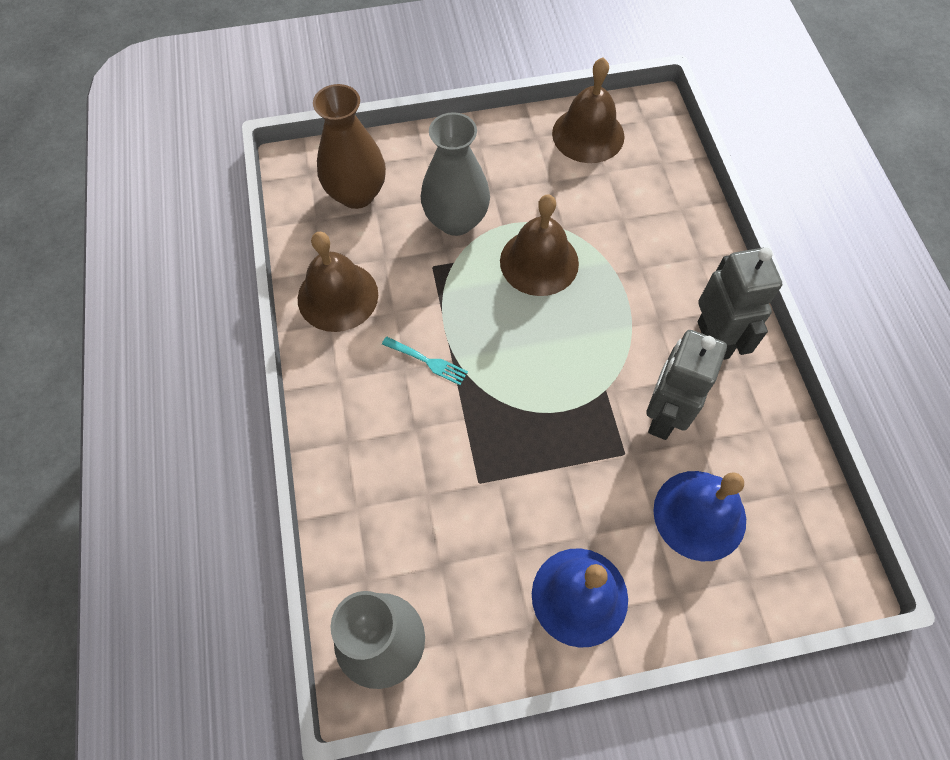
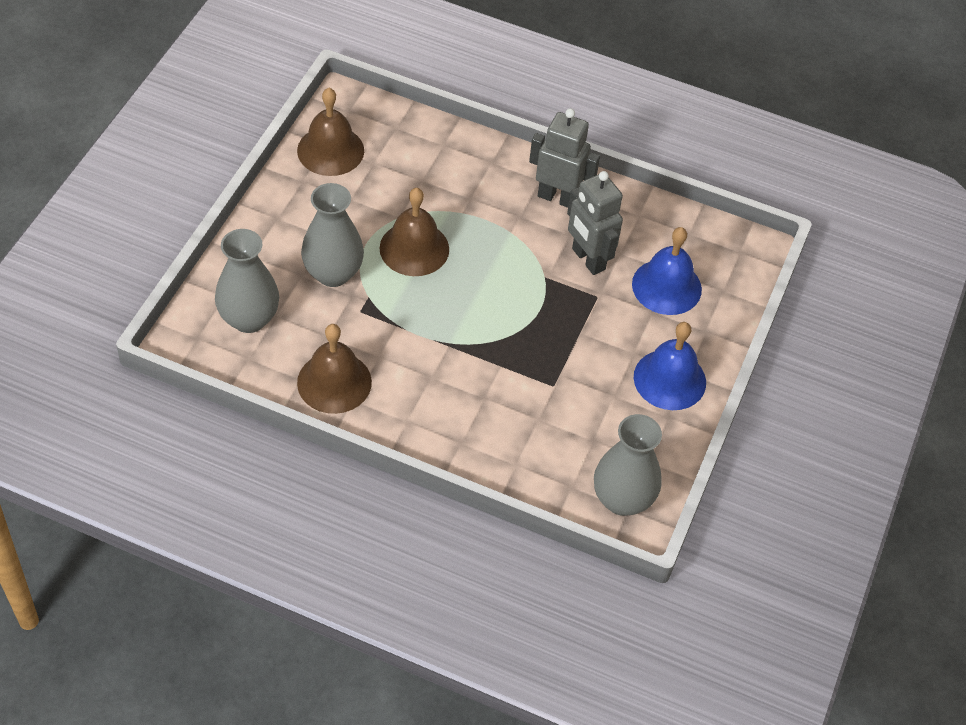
camera: 60 degrees left, 10 degrees down
brown vase [313,84,386,209] -> grey vase [215,229,279,333]
turquoise fork [382,337,468,385] -> none

